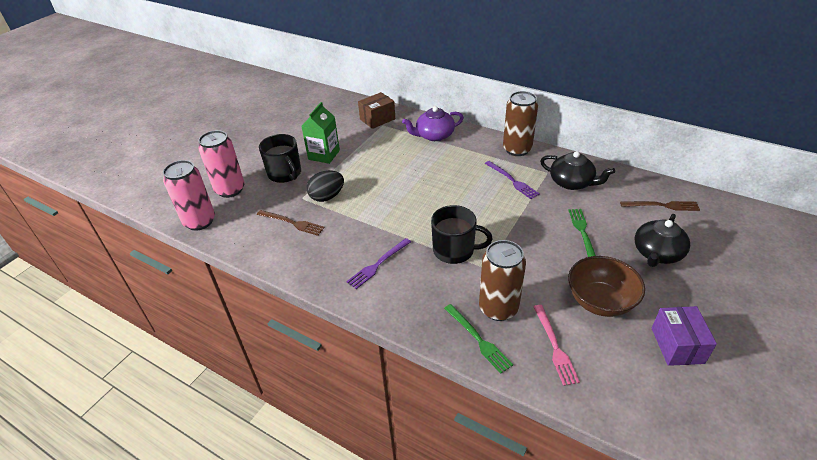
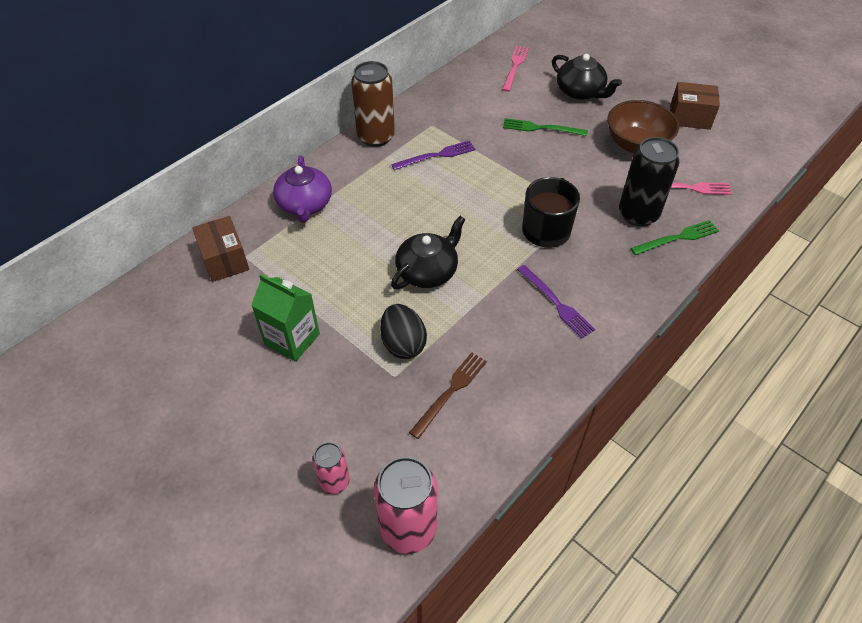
camera: 80 degrees left, 10 degrees up
pink can [198,130,245,198] -> pink can [312,442,350,494], size x0.56
black mug [259,134,301,183] -> none
brown can [479,240,526,321] -> black can [619,137,679,226]
black teapot [540,151,615,190] -> black teapot moved to [391,216,466,289]
brown fork [620,201,700,211] -> pink fork [502,46,529,92]
purple box [652,306,717,366] -> brown box [670,82,720,130]

